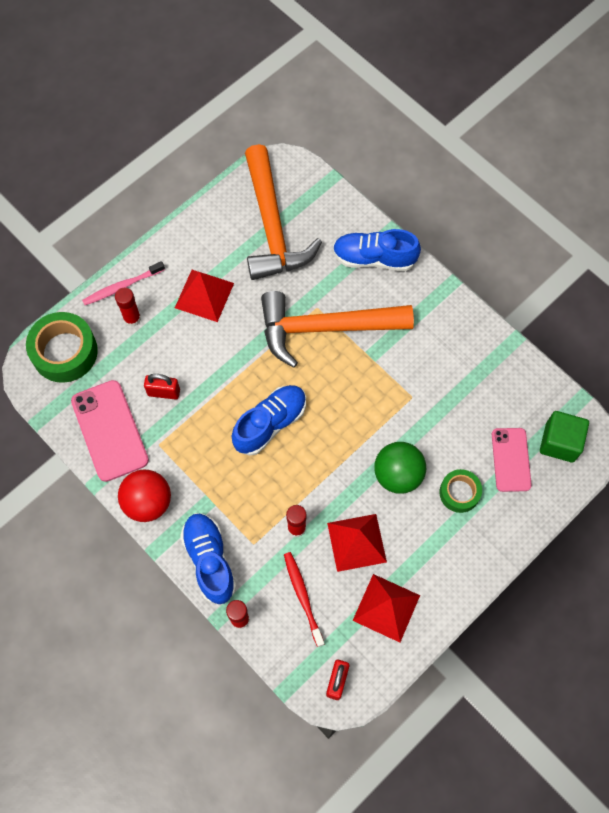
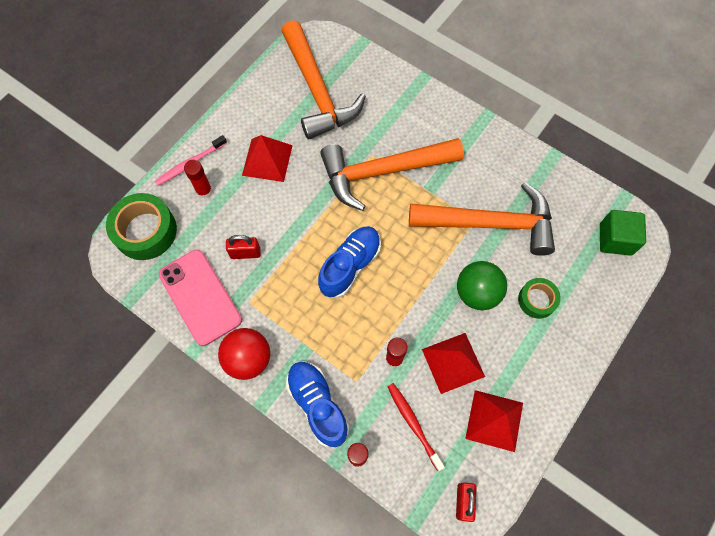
camera: 10 degrees left, 0 degrees up
blue shoe [333,229,421,271] -> none
pink phone [492,428,532,492] -> none
none -> orange hammer [409,182,555,256]

